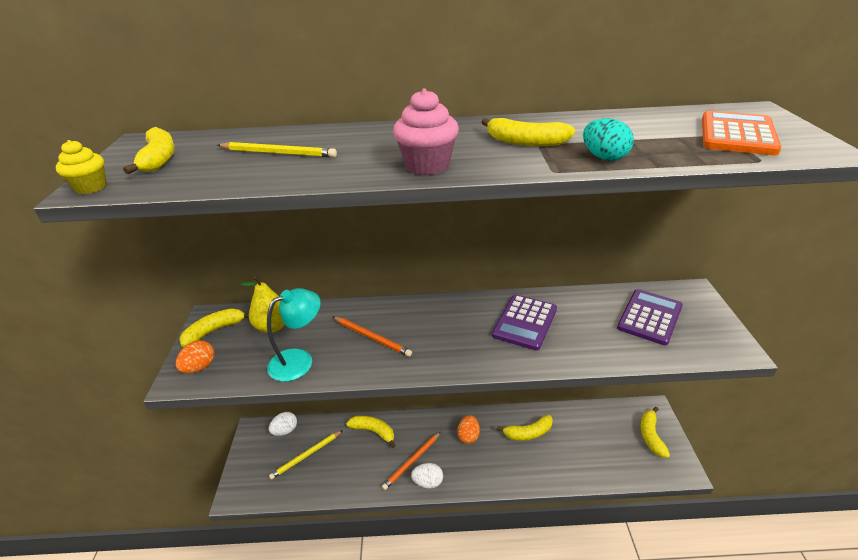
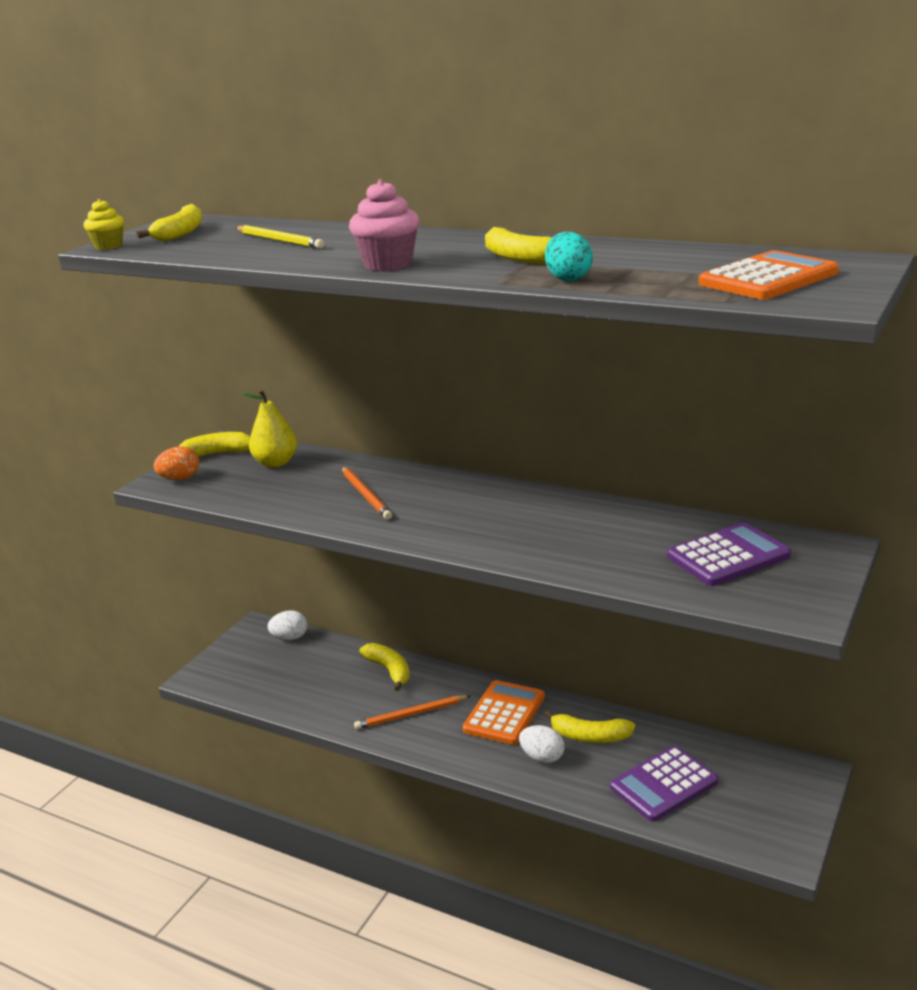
camera: 30 degrees right, 10 degrees down
turquoise lamp [267,288,320,382] -> none
yellow pencil [269,430,343,480] -> none
white egg [411,463,443,488] -> white egg moved to [519,725,564,763]
orange egg [457,415,480,444] -> orange calculator [463,680,545,745]
purple calculator [492,294,557,350] -> purple calculator moved to [610,746,718,822]
yellow banana [641,407,670,458] -> none

